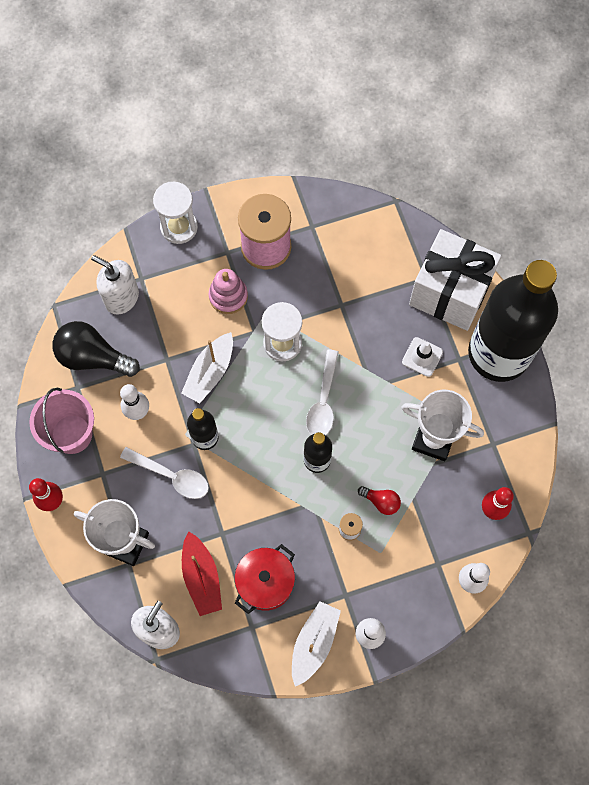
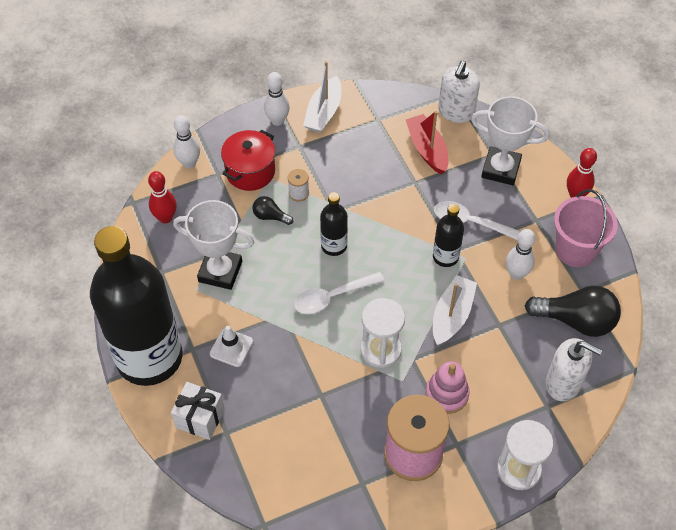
camera: 175 degrees right, 15 degrees down
red pot [235,544,295,614] -> red pot moved to [221,130,275,191]
white spoon [306,349,339,435] -> white spoon turned 120 degrees counterclockwise [294,272,385,314]
red light bulb [358,486,401,515] -> black light bulb [253,196,293,225]
white gift [409,229,502,331] -> white gift [171,382,225,440], size x0.53

